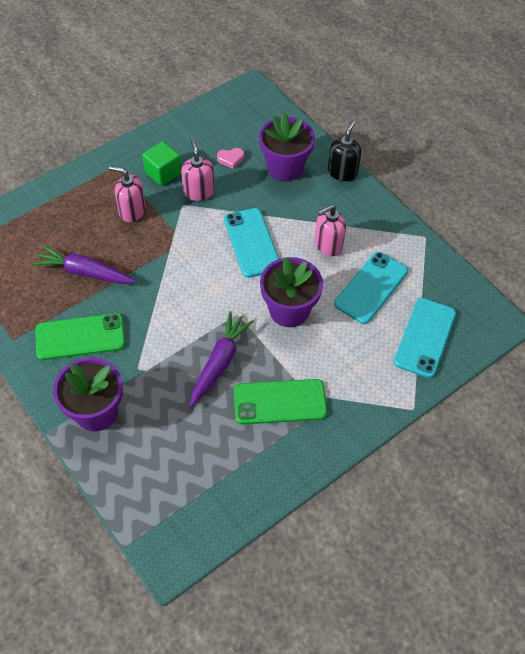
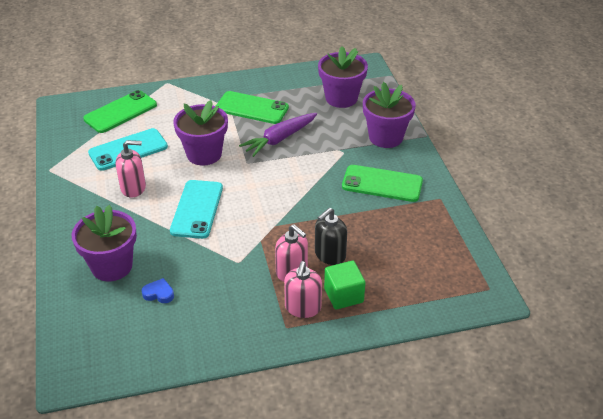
camera: 155 degrees left, 15 degrees down
purple carrot [32,245,136,284] -> none
green cube [142,141,181,186] -> green cube moved to [324,261,365,310]
pink soap dispenser [181,140,215,201] -> pink soap dispenser moved to [284,261,322,318]
pink heart [217,148,244,169] -> blue heart [142,278,174,303]
black soap dispenser [328,121,361,181] -> black soap dispenser moved to [315,208,347,265]
turquoise phone [394,298,456,378] -> green phone [83,90,157,133]
none -> purple flower pot [318,46,368,108]

